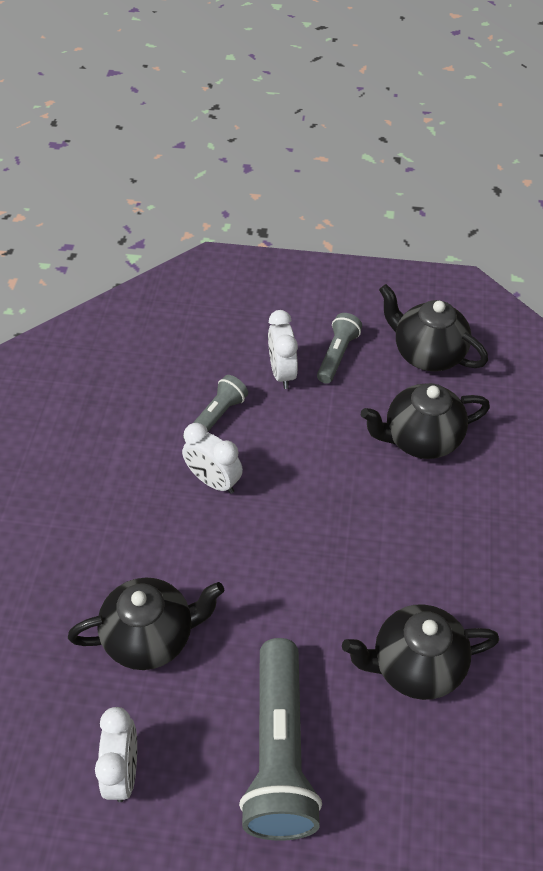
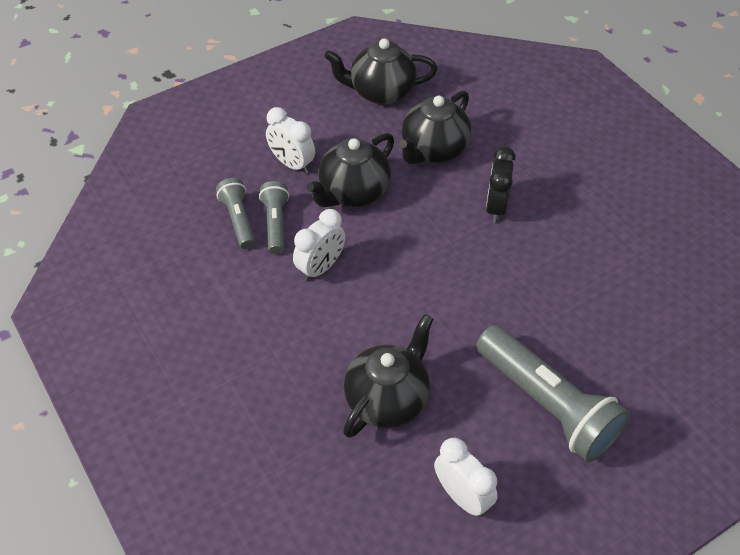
camera: 40 degrees left, 0 degrees up
white clock [182,423,243,494] -> white clock turned 45 degrees counterclockwise [293,209,345,281]
grey flashlight [317,313,362,384] -> grey flashlight moved to [216,178,255,249]
black teapot [342,604,499,700] -> black teapot moved to [306,133,394,207]
none -> black clock [486,146,516,223]

